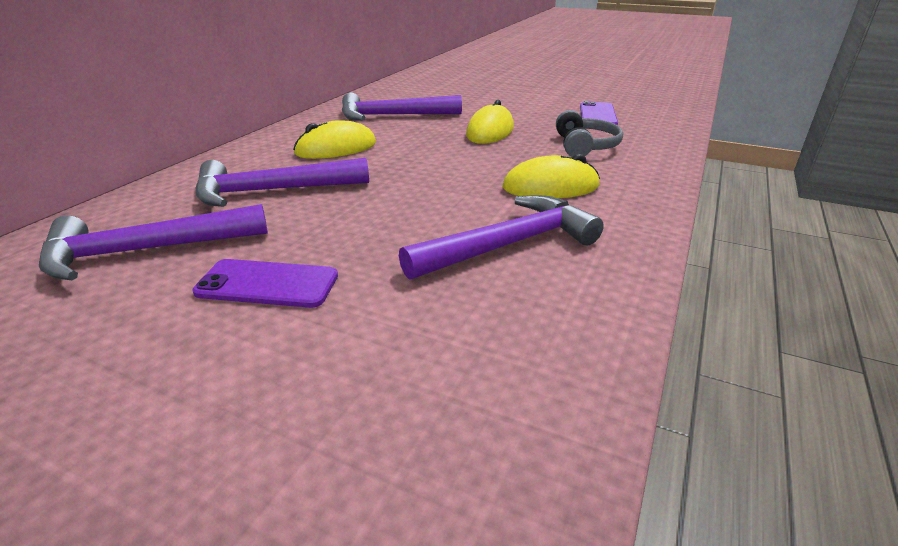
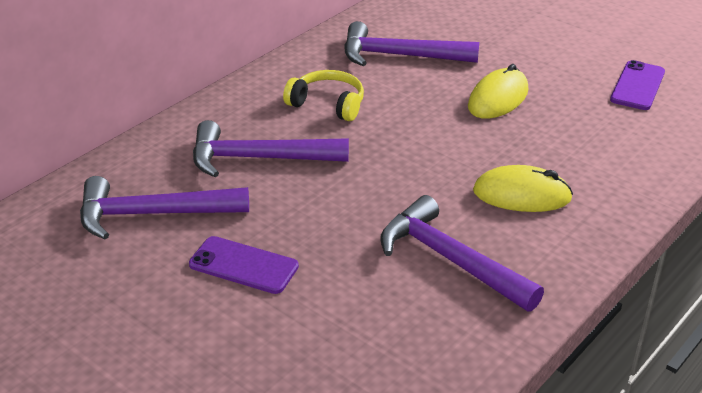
camera: 15 degrees right, 5 degrees up
yellow mouse [293,120,376,159] -> yellow headphones [283,70,364,121]
purple hammer [399,195,604,280] -> purple hammer turned 120 degrees counterclockwise [380,195,544,312]
grey headphones [556,110,623,157] -> none

